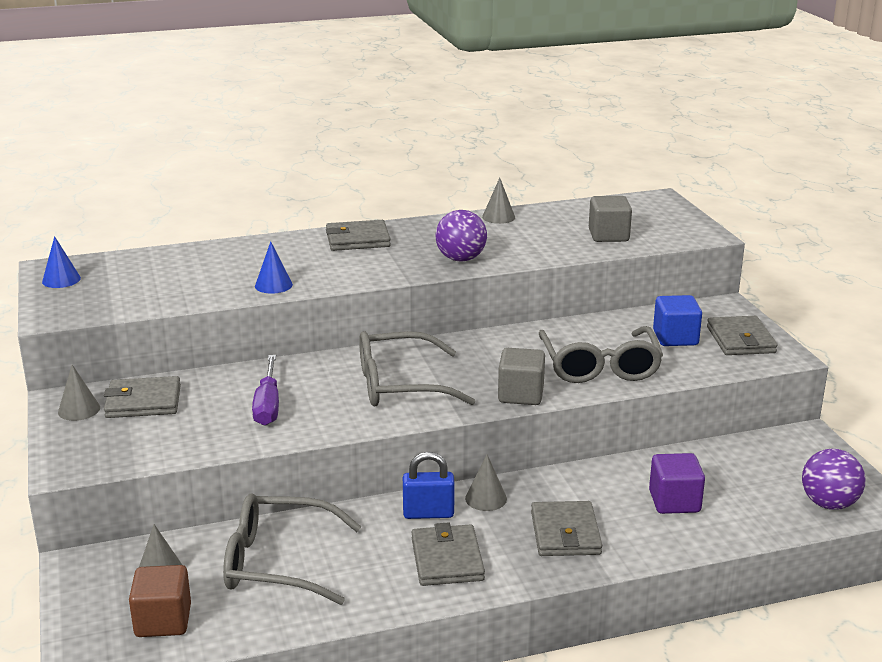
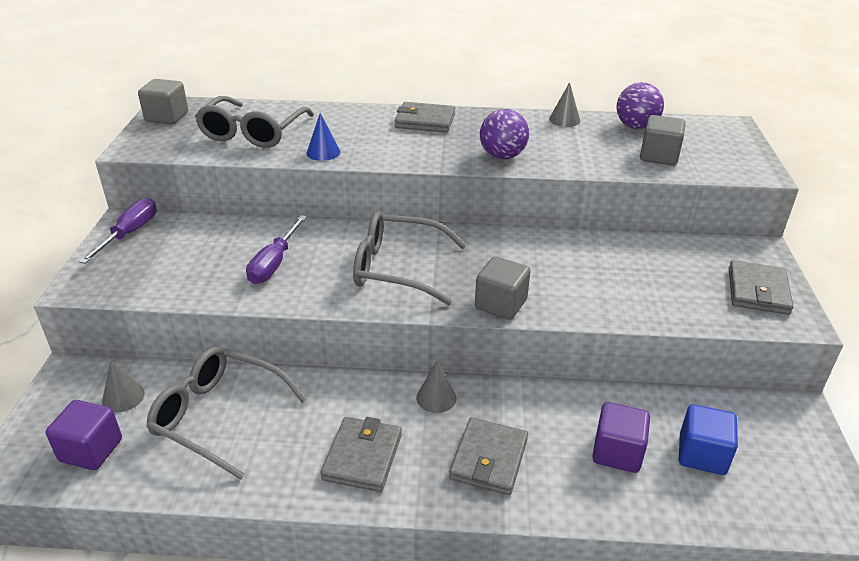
camera: 20 degrees right, 10 degrees up
blue cone [42,236,81,288] -> grey cube [138,79,188,124]
grey cone [58,365,100,421] -> purple screwdriver [79,198,157,264]
grey wallet [104,376,181,418] -> none
brown cube [129,565,191,637] -> purple cube [46,400,122,470]
blue padlock [403,452,455,519] -> none
grey glasses [539,326,663,383] -> grey glasses moved to [195,96,314,148]
blue cube [653,295,702,346] -> blue cube moved to [679,404,738,475]
purple ball [802,449,866,510] -> purple ball moved to [616,82,664,129]

